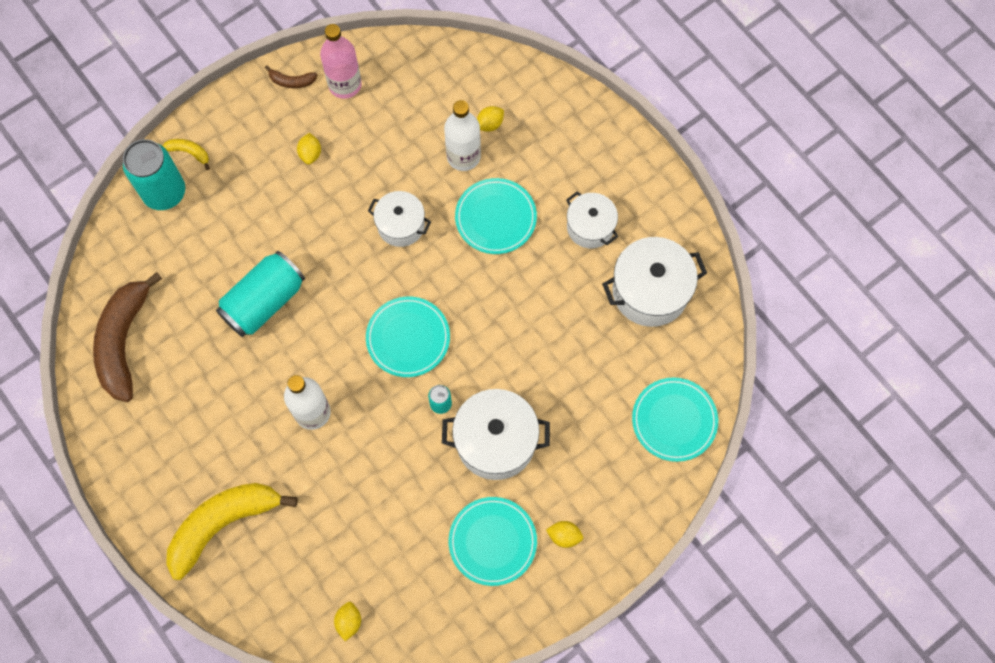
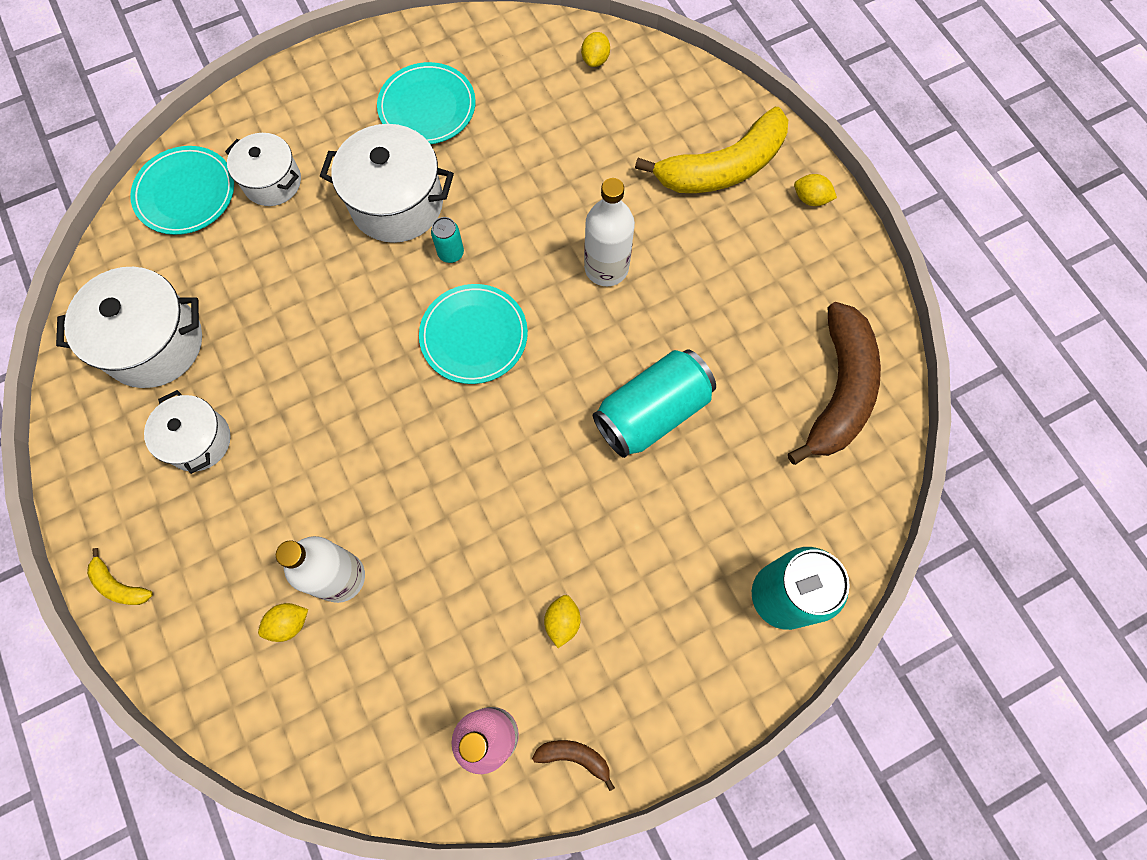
camera: 170 degrees left, 0 degrees up
yellow banana [163,139,210,170] -> yellow banana moved to [87,548,153,605]
white pot [368,191,431,247] -> white pot moved to [225,133,301,206]
turquoise plate [455,178,537,254] -> none
yellow lemon [546,521,583,548] -> yellow lemon moved to [794,174,837,206]

